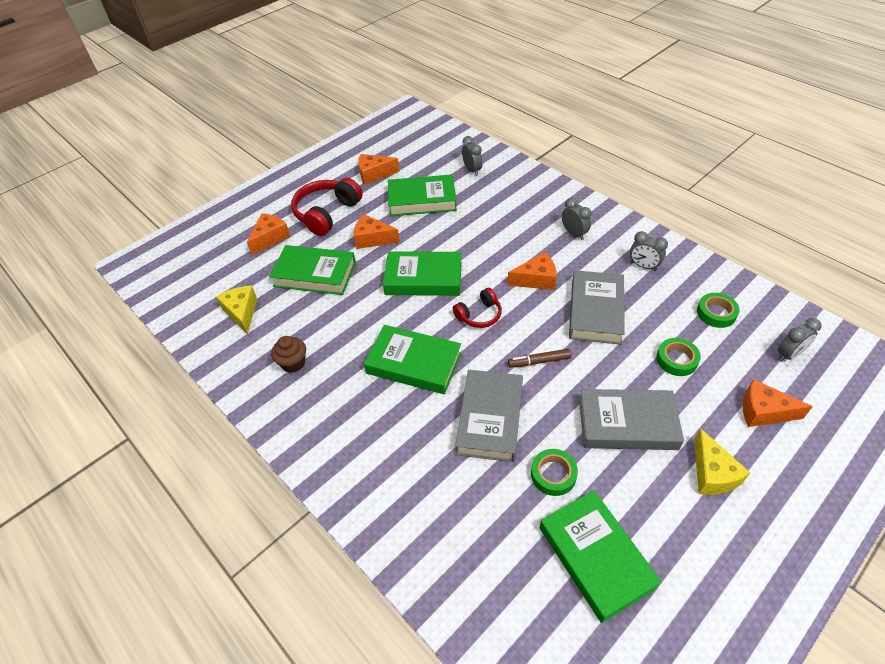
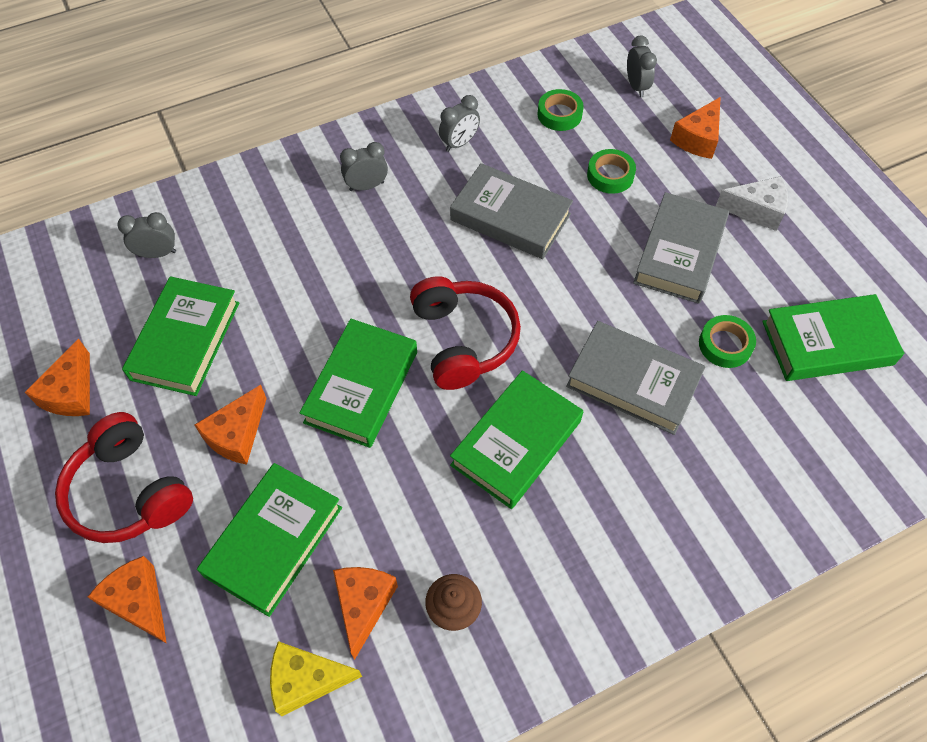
camera: 75 degrees left, 10 degrees up
red headphones [453,288,502,328] -> red headphones [410,276,521,390], size x1.73
orange cheese [507,252,557,290] -> orange cheese moved to [333,567,398,660]
brown marker [508,349,571,368] -> none
yellow cheese [694,428,750,495] -> white cheese [716,176,788,231]

